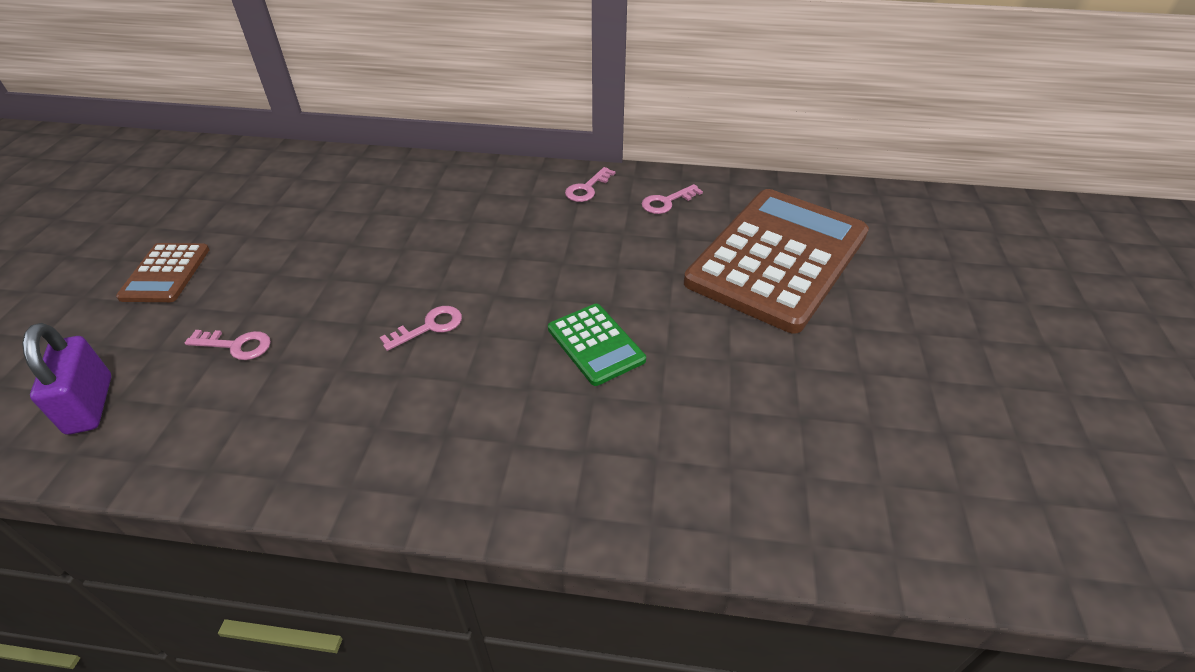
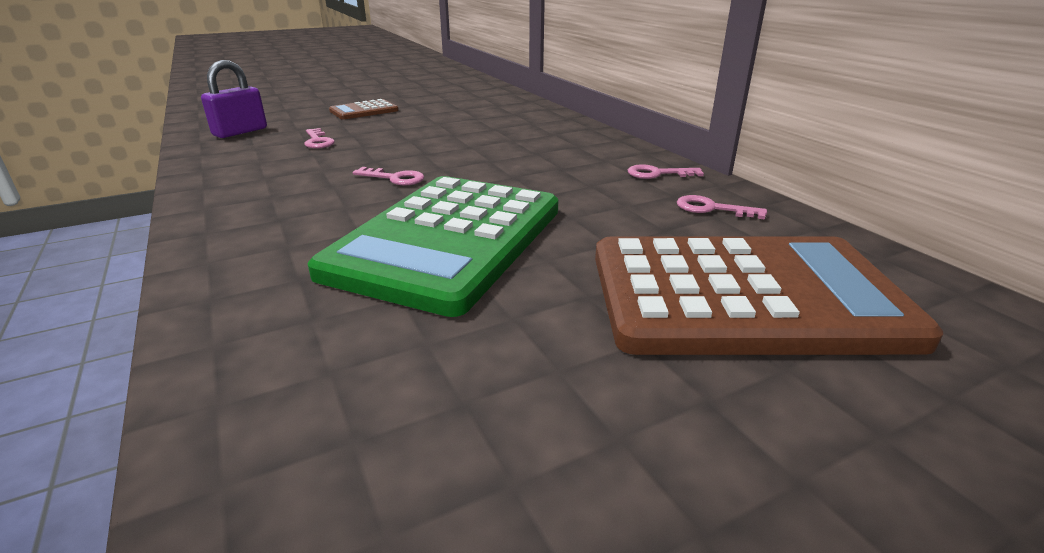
camera: 55 degrees right, 15 degrees down
green calculator [548,304,646,386] -> green calculator [308,176,558,317], size x2.22

